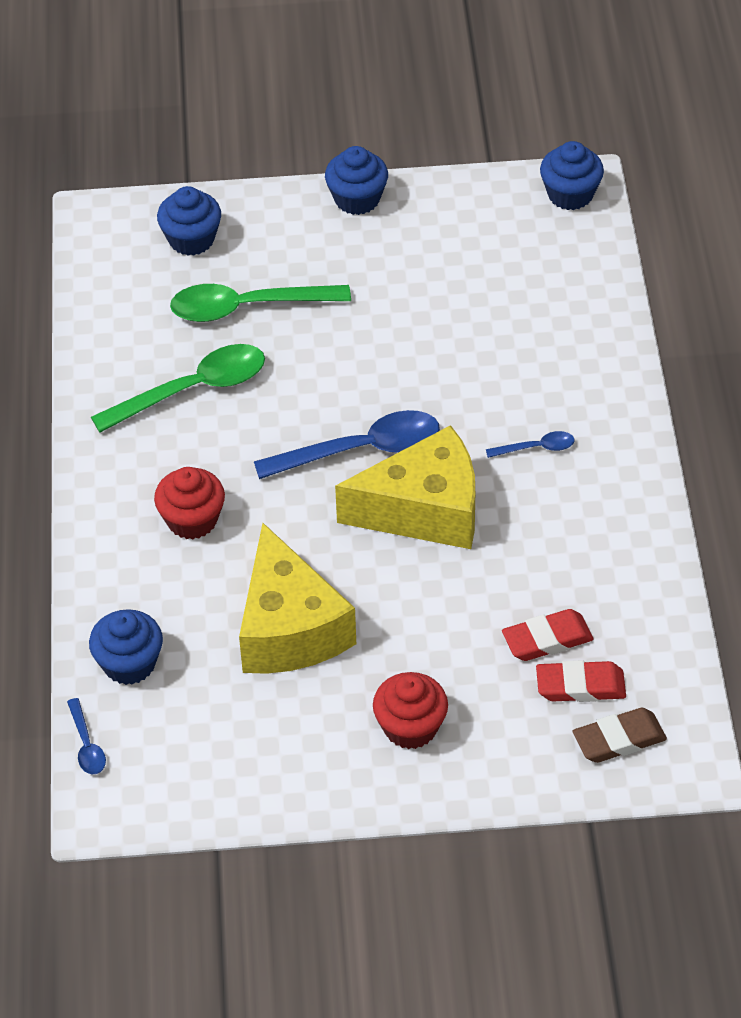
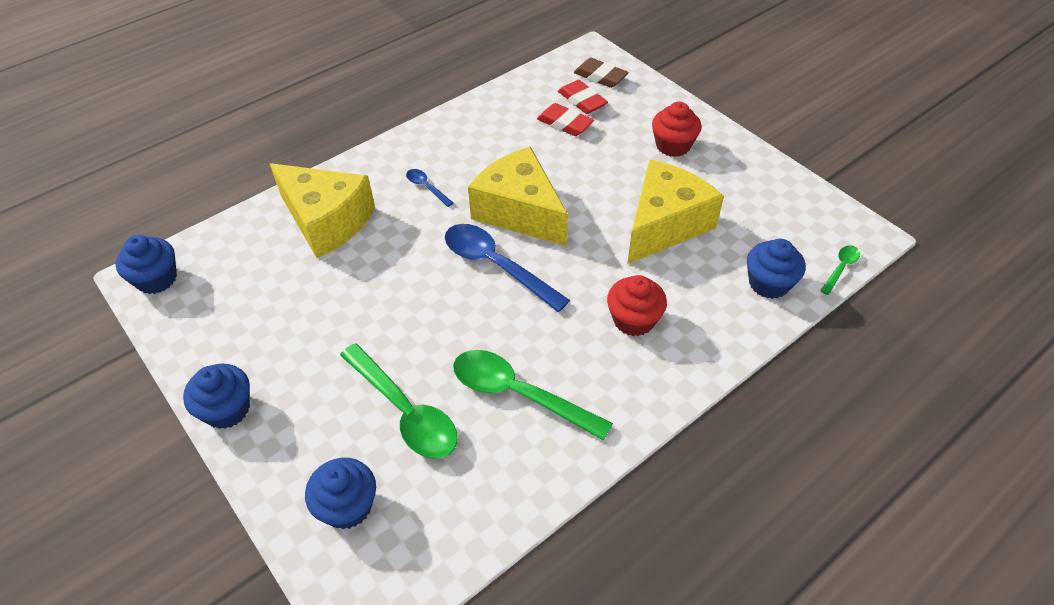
camera: 125 degrees left, 0 degrees up
blue spoon [67,698,106,774] -> green spoon [820,246,860,295]
none -> yellow cheese [270,163,375,258]

